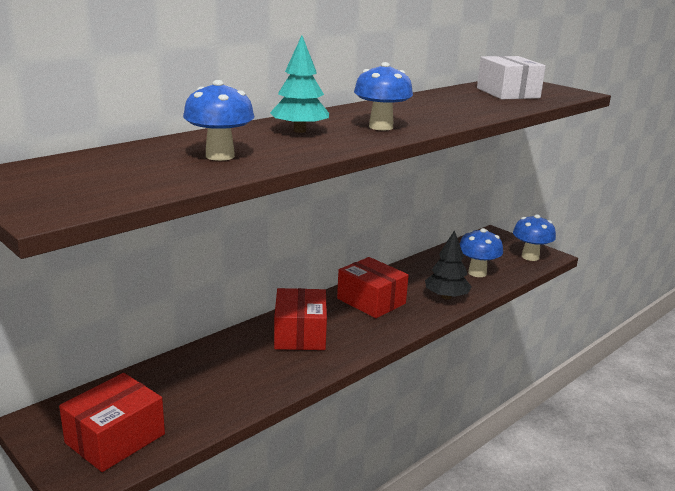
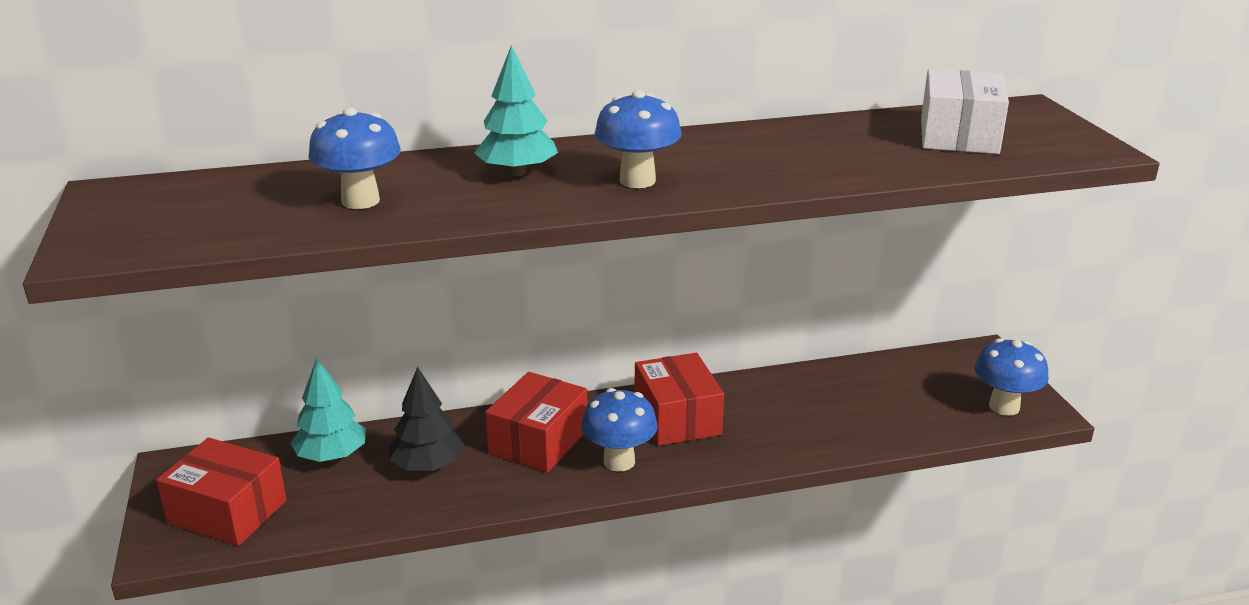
camera: 30 degrees right, 5 degrees up
red box [59,373,165,472] -> red box turned 45 degrees clockwise [156,438,287,546]
black tree [425,230,472,300] -> black tree moved to [389,367,464,471]
blue mushroom [460,228,503,277] -> blue mushroom moved to [581,388,658,472]
none -> turquoise tree [290,358,366,462]

